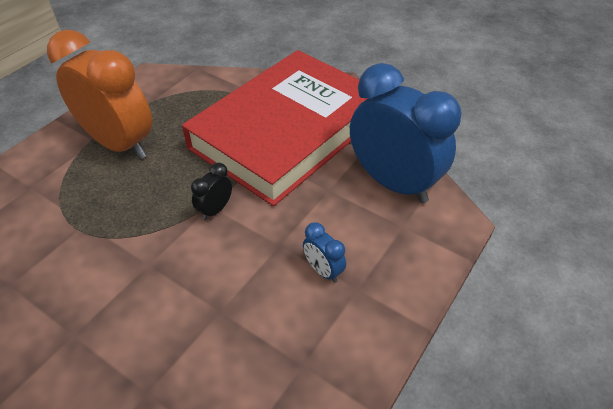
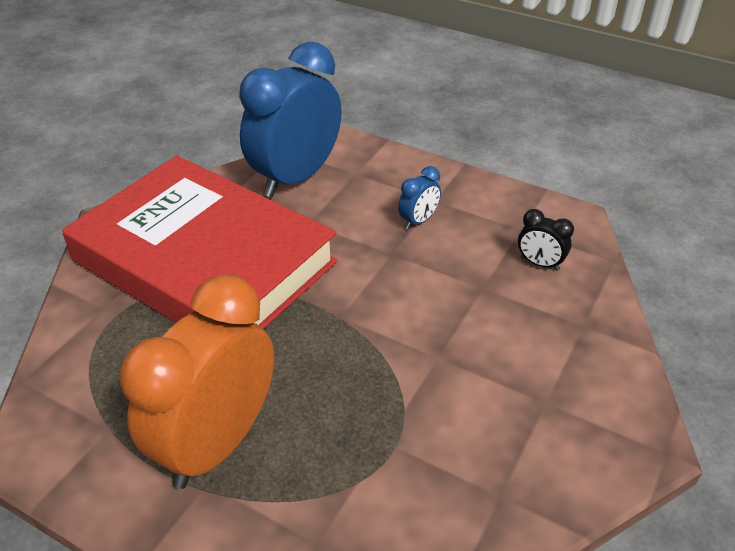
camera: 95 degrees left, 5 degrees down
black clock [191,163,232,221] -> black clock moved to [518,209,574,271]

